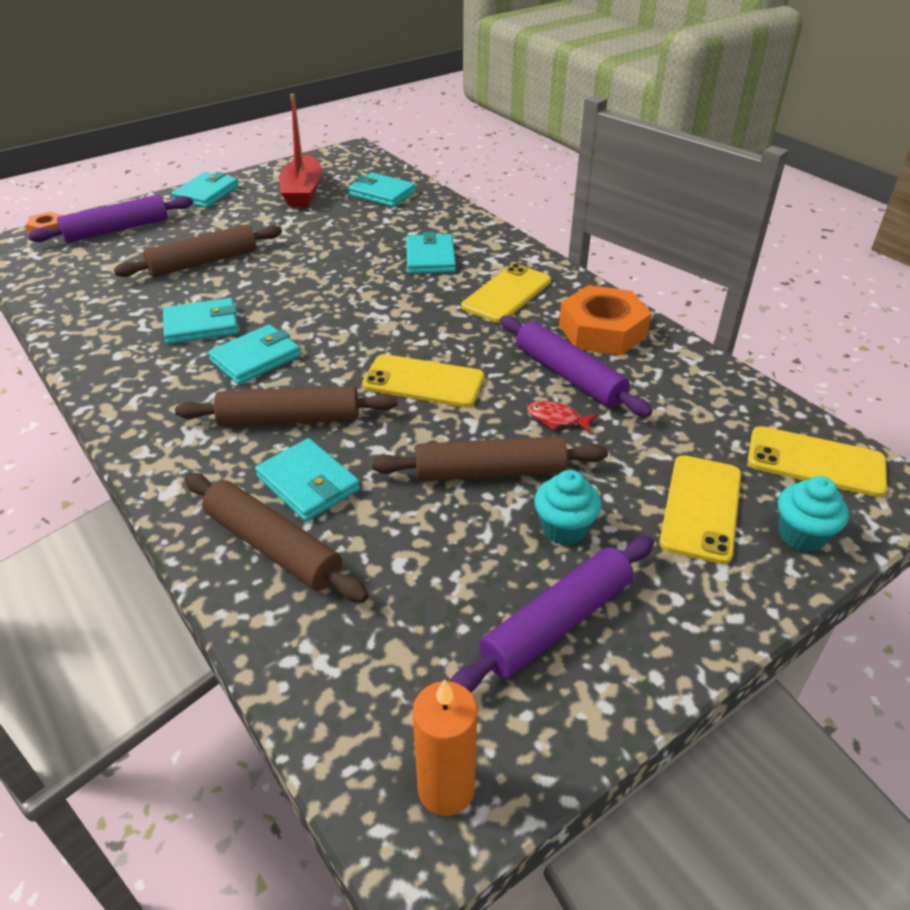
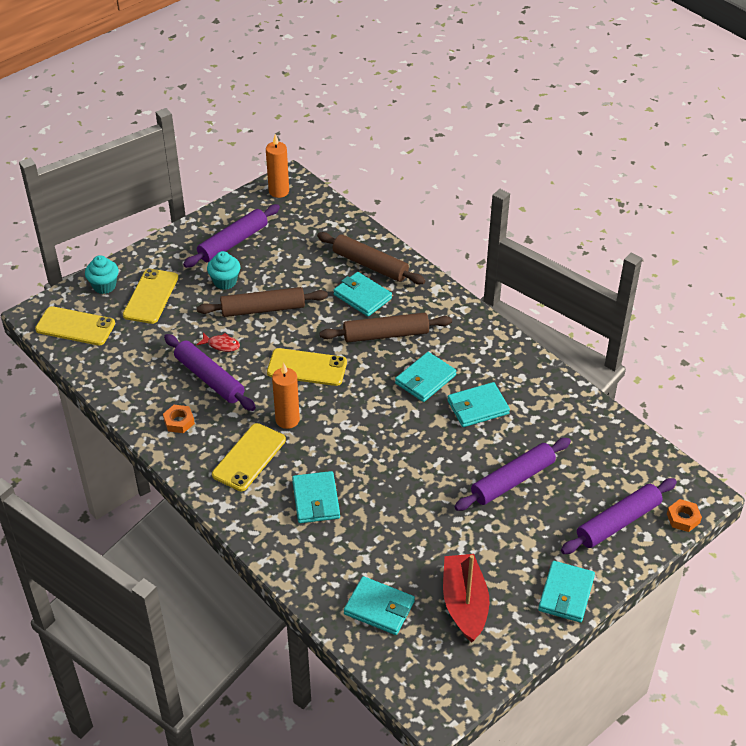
camera: 175 degrees right, 5 degrees up
brown rolling pin [114,224,282,277] -> purple rolling pin [454,438,571,511]
orange nut [559,285,652,355] -> orange nut [163,405,195,433], size x0.48
none -> orange candle [272,362,300,429]

